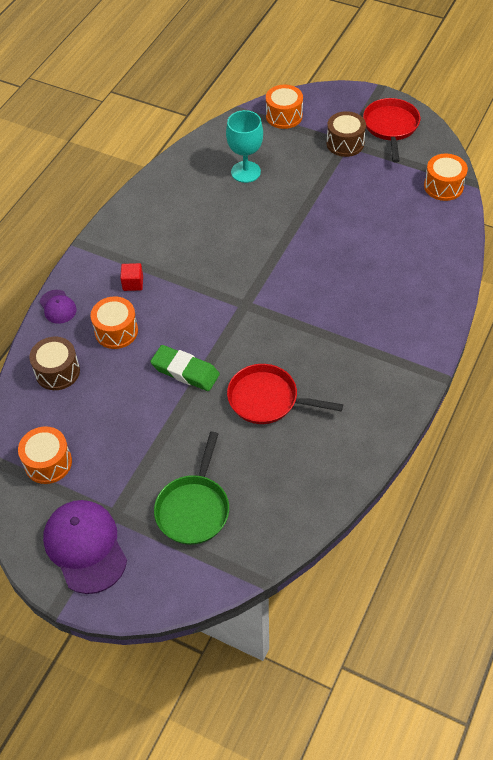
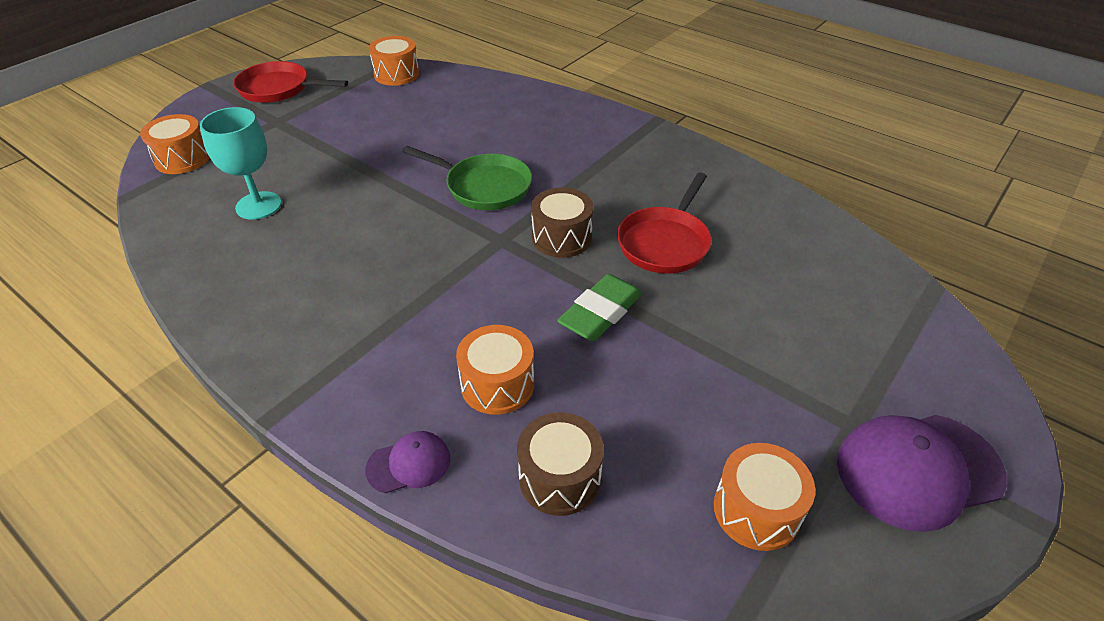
camera: 80 degrees left, 10 degrees down
red cube [120,263,143,291] -> none
green pan [154,432,229,545] -> green pan moved to [403,146,532,210]
brown drum [326,111,366,157] -> brown drum moved to [531,188,593,258]

